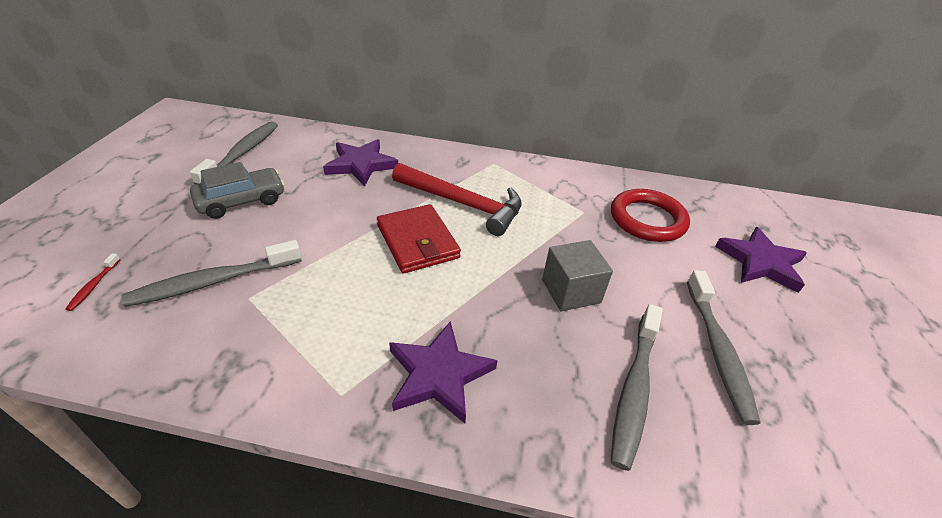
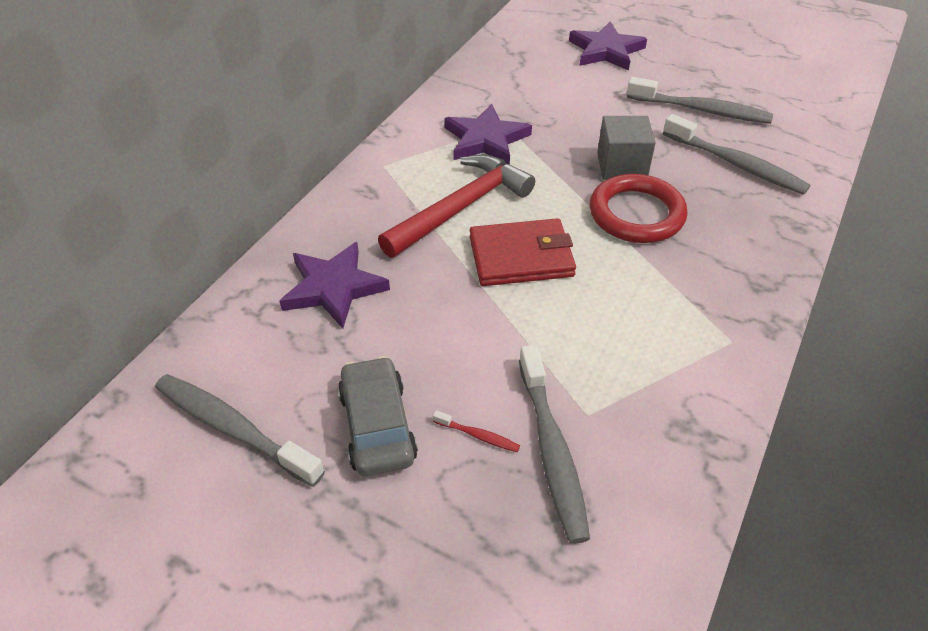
camera: 70 degrees left, 5 degrees up
red toothbrush [65,253,121,311] -> red toothbrush moved to [433,410,520,452]
purple star [389,321,498,423] -> purple star moved to [444,104,532,165]
red ring [611,189,690,242] -> red ring moved to [590,174,688,243]

